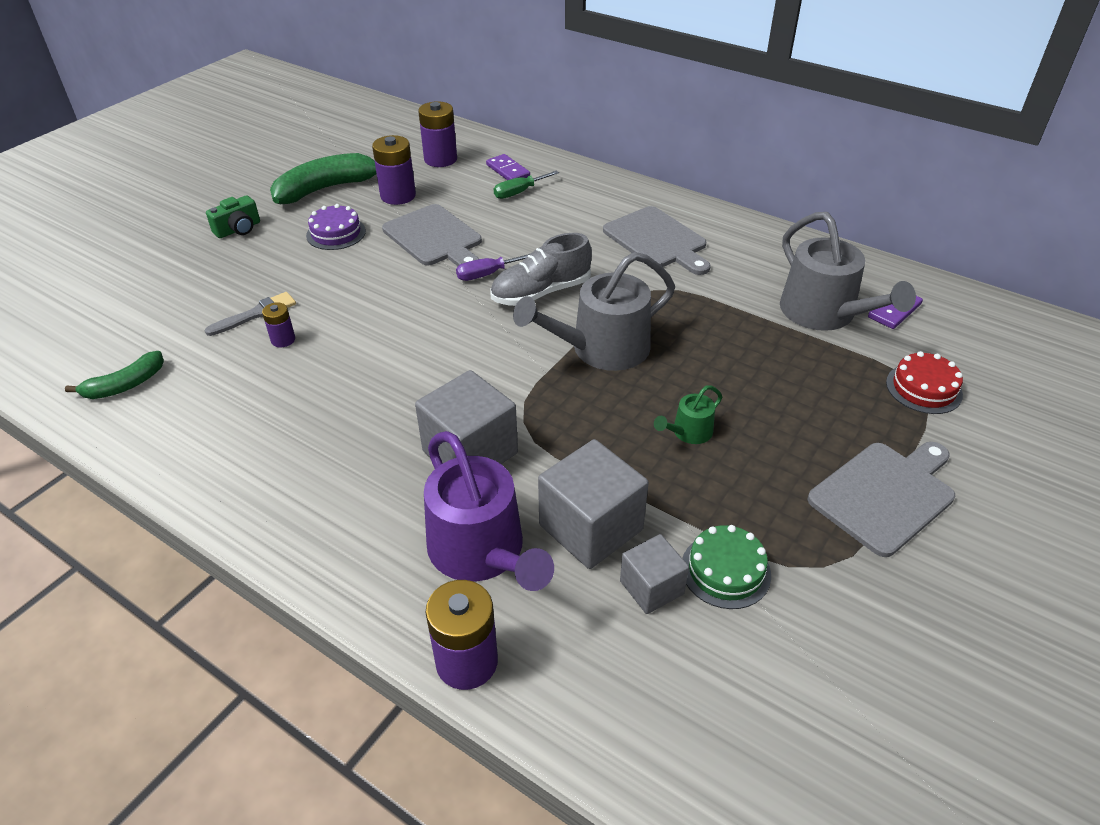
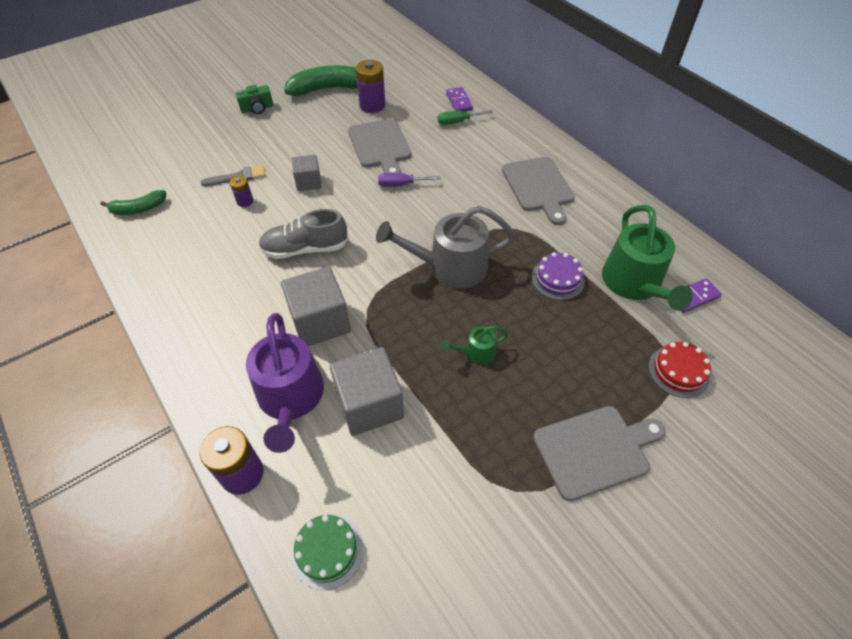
camera: 20 degrees right, 10 degrees up
purple cake [306,204,366,250] -> purple cake moved to [531,252,585,300]
purple battery [418,101,457,167] -> none
grey shoe [490,233,592,306] -> grey shoe moved to [259,209,349,259]
grey cube [620,534,689,614] -> grey cube moved to [292,155,321,191]
green cake [683,525,771,609] -> green cake moved to [291,514,363,590]
grey watering can [780,212,916,331] -> green watering can [602,205,693,311]

